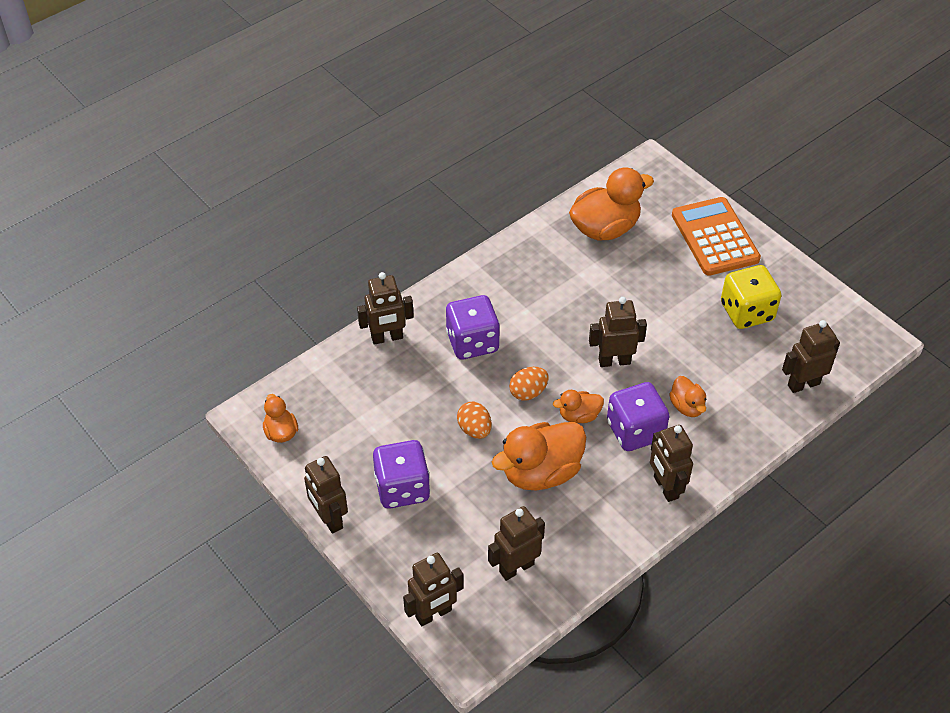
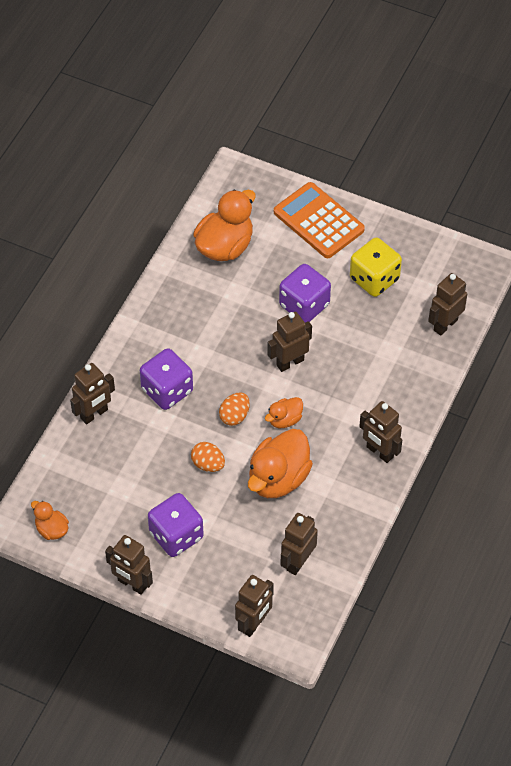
camera: 25 degrees left, 5 degrees up
purple dice [607,382,669,451] -> purple dice moved to [279,264,331,323]
orange duck [669,376,707,417] -> none

